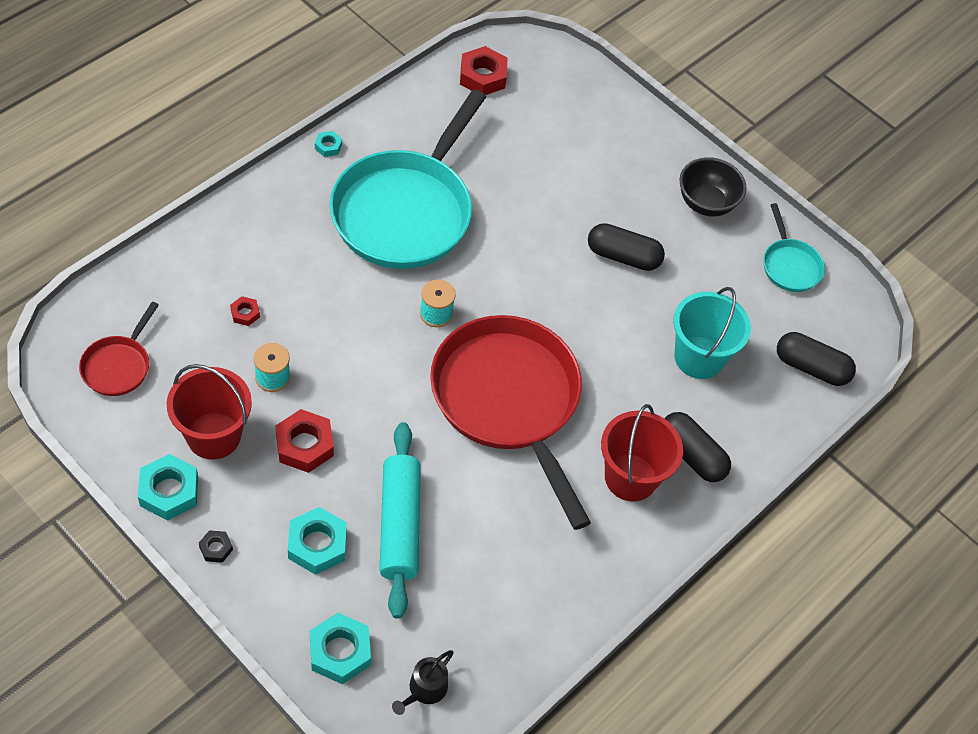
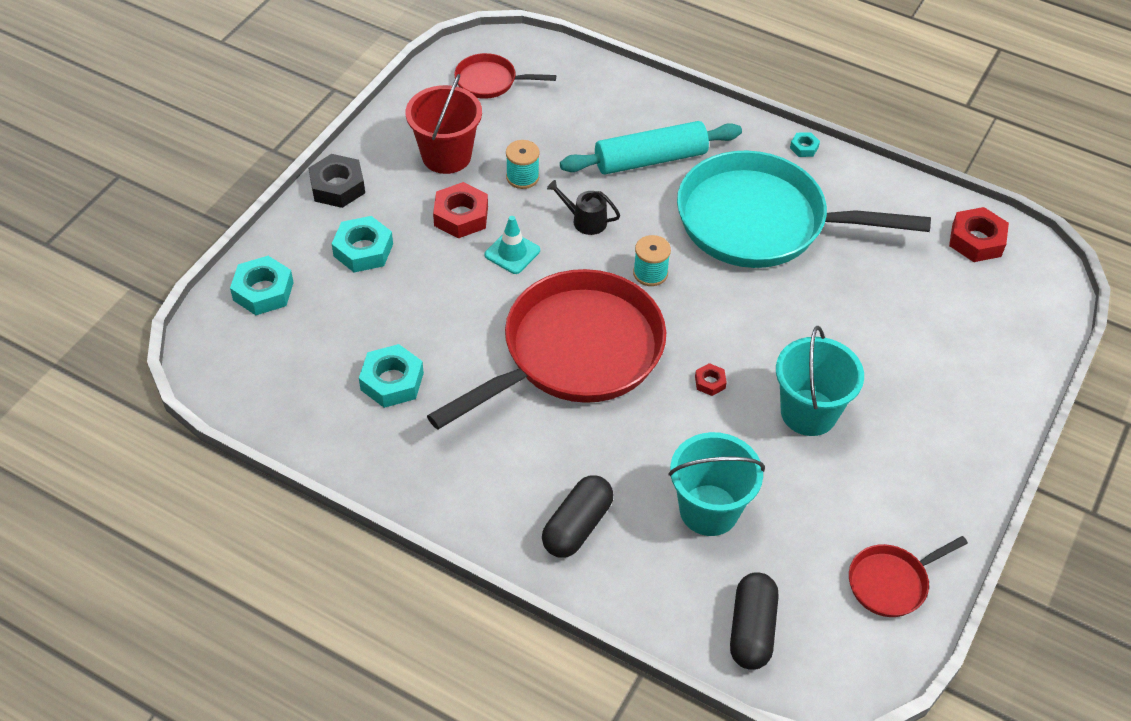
camera: 80 degrees right, 5 degrees down
turquoise nut [138,454,198,521] -> turquoise nut moved to [359,344,424,408]
black nut [199,530,233,563] -> black nut [308,154,365,208], size x1.95
red nut [230,296,260,326] -> red nut moved to [695,363,727,396]
turquoise rolling pin [379,422,421,619] -> turquoise rolling pin moved to [560,121,742,174]
black watering can [392,650,454,715] -> black watering can moved to [547,180,620,235]
black capsule [588,223,665,271] -> turquoise bucket [776,326,864,436]
red bucket [601,404,683,502] -> none
black bowl [679,157,747,217] -> none
turquoise pan [763,203,825,292] -> red pan [849,536,968,617]
none -> turquoise traffic cone [485,216,540,274]

